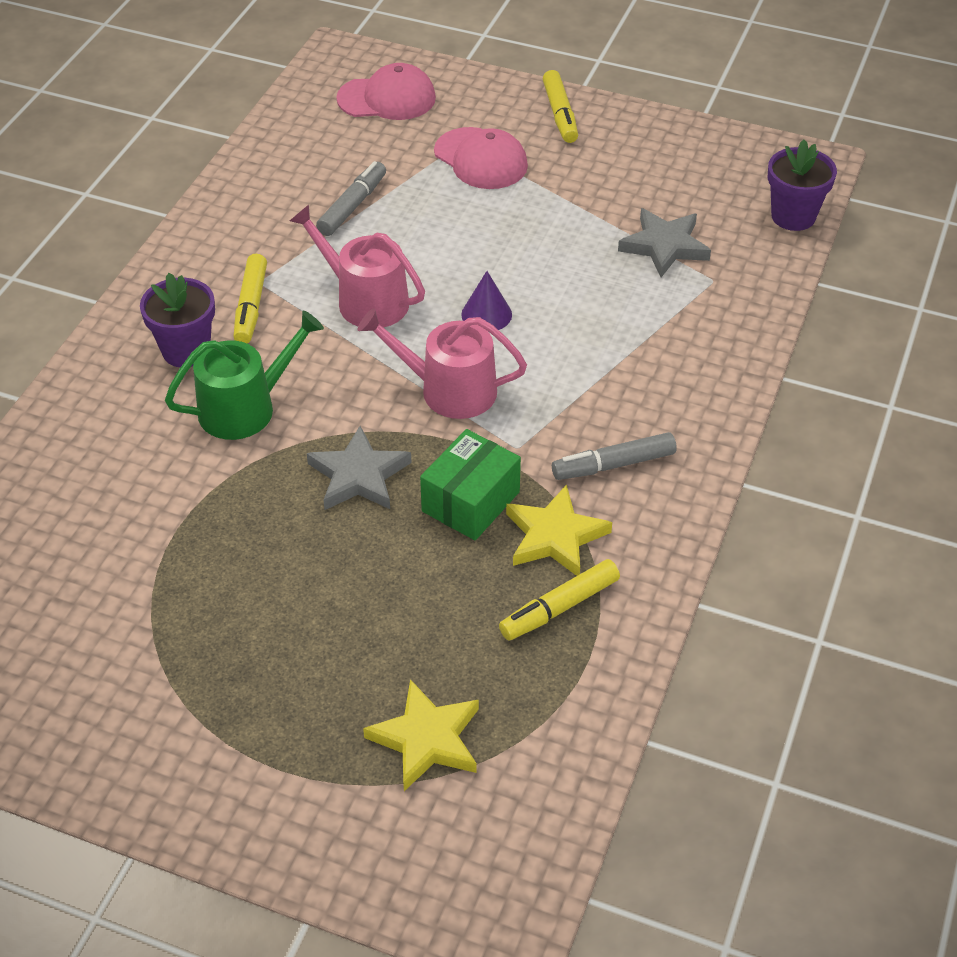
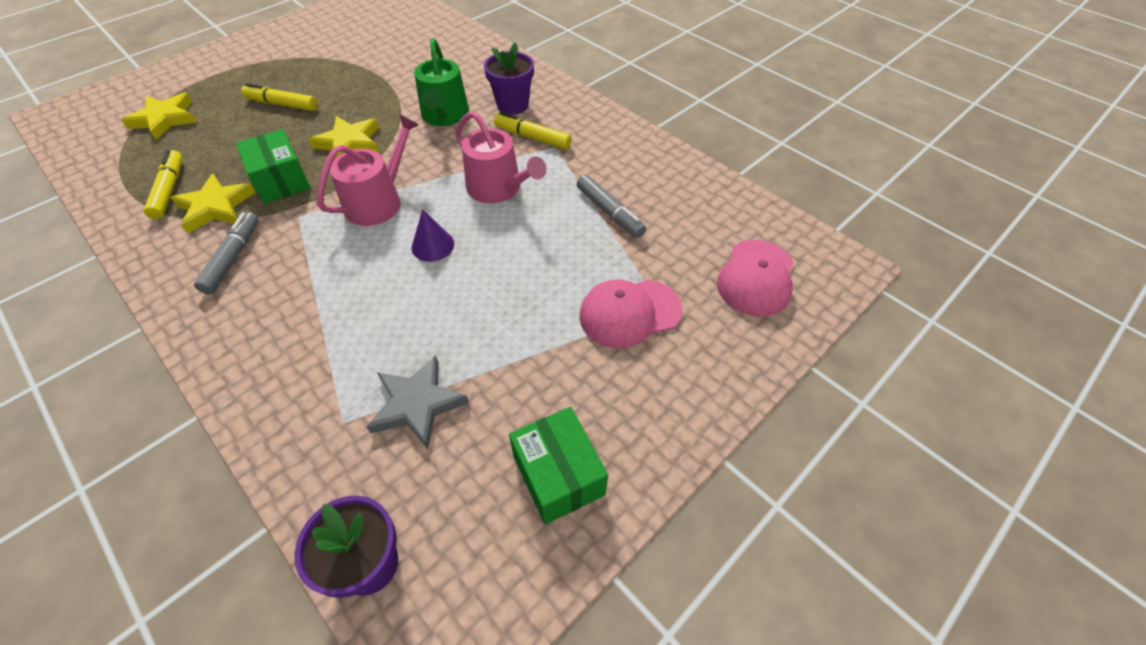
camera: 115 degrees right, 5 degrees up
pink watering can [290,205,425,328] -> pink watering can turned 75 degrees clockwise [455,111,547,203]
grey star [307,426,412,510] -> yellow star [309,116,379,158]
yellow marker [543,70,578,143] -> yellow marker moved to [241,83,318,111]
none -> green box [509,407,608,525]

